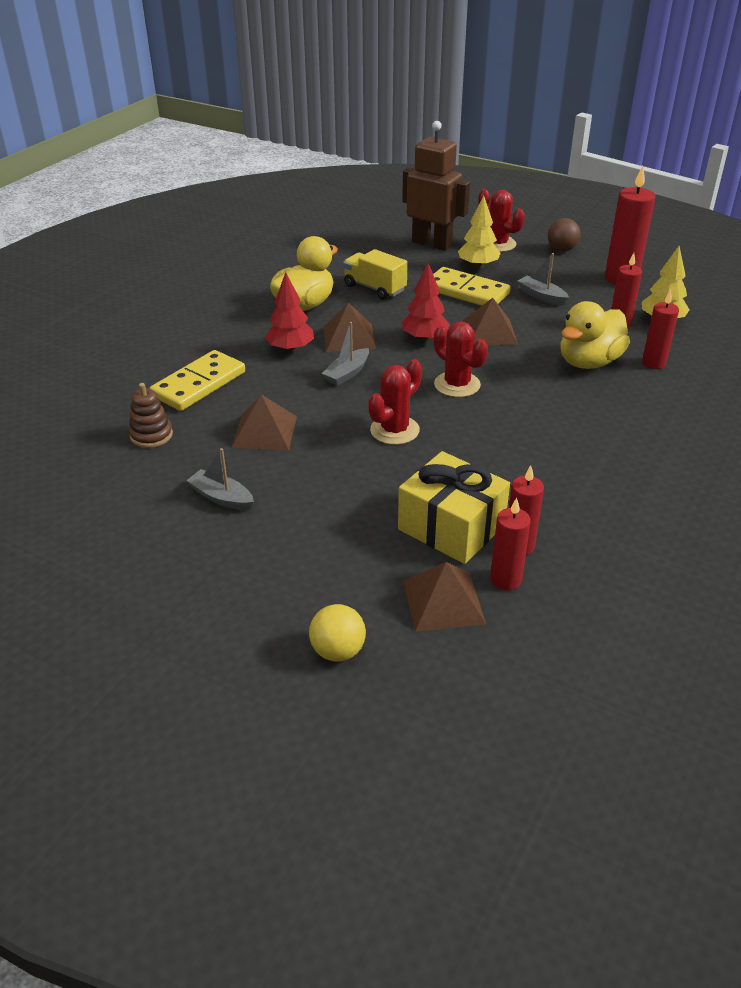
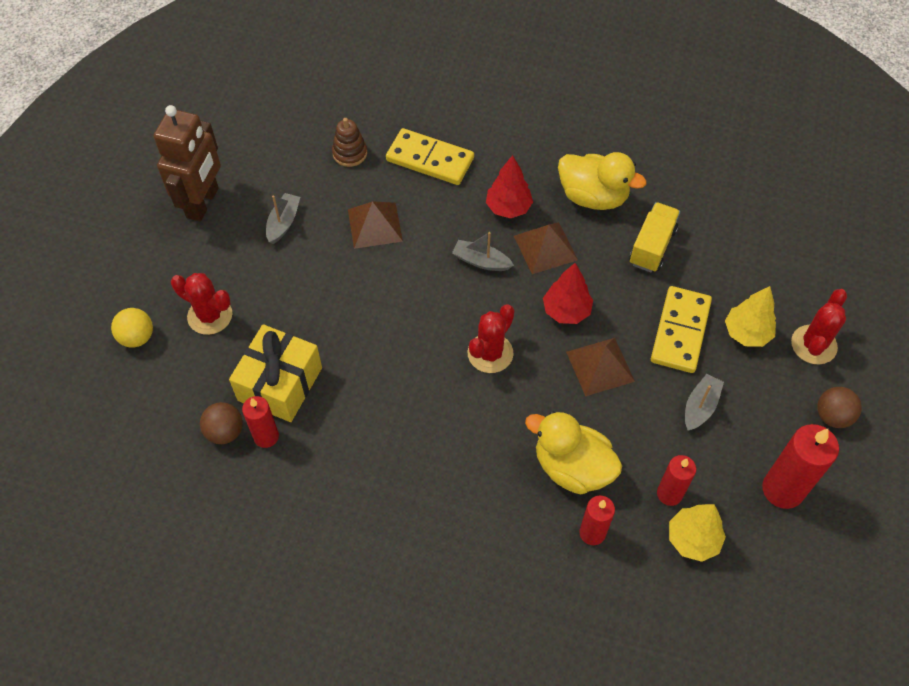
camera: 75 degrees right, 20 degrees up
red cactus [368,359,422,445] -> red cactus moved to [171,273,232,335]
brown robot [402,121,470,251] -> brown robot moved to [154,105,221,222]
brown pyramid [403,562,486,632] -> none
red candle [490,498,531,590] -> brown ball [200,402,243,444]

